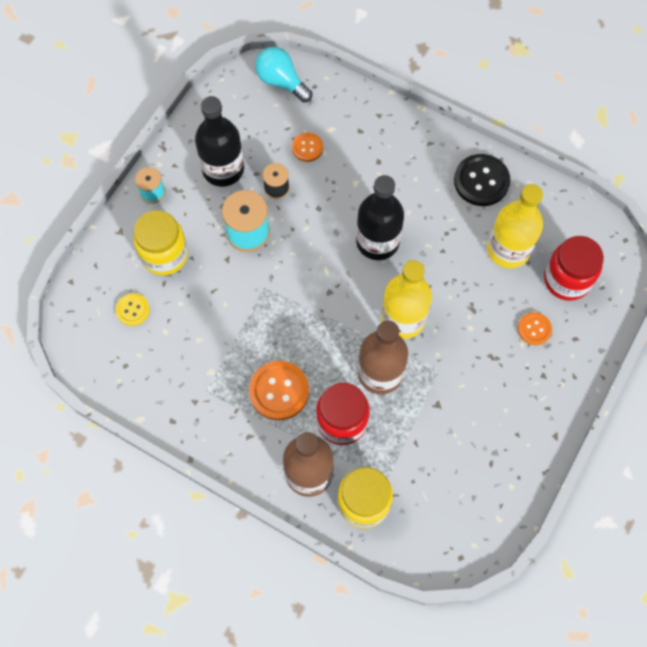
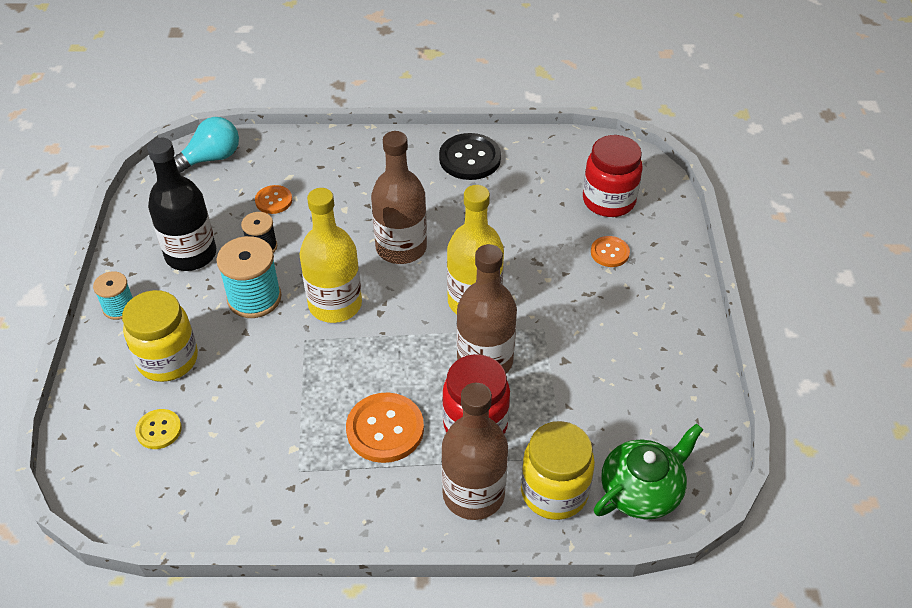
camera: 30 degrees left, 20 degrees down
turquoise light bulb [255,47,312,103] -> turquoise light bulb turned 135 degrees clockwise [174,117,239,173]
black bottle [356,175,404,260] -> brown bottle [371,131,427,264]
yellow bottle [487,184,543,269] -> yellow bottle moved to [299,188,362,323]
none -> green teapot [594,423,703,520]

